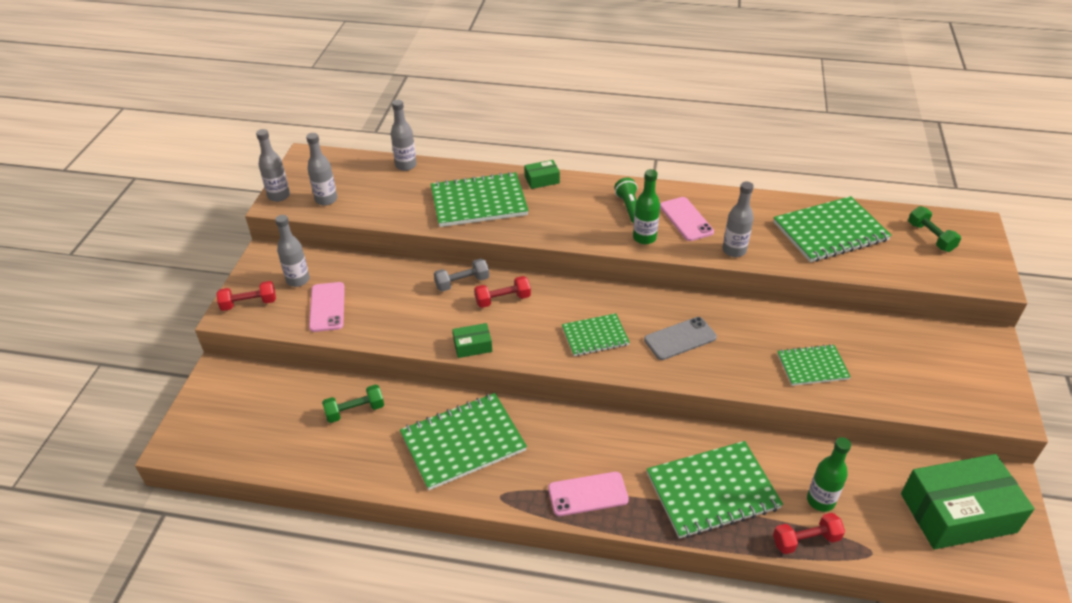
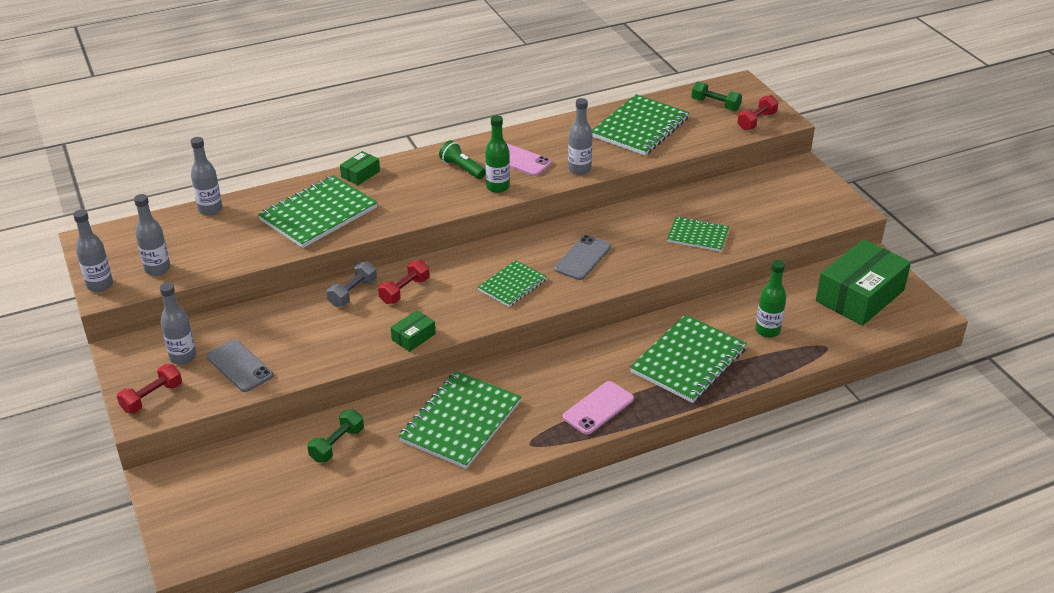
camera: 35 degrees left, 5 degrees down
pink phone [309,282,345,332] -> grey phone [206,339,273,392]
red dumbbell [773,513,845,554] -> red dumbbell moved to [737,95,778,130]
green notebook [777,344,851,386] -> green notebook turned 60 degrees clockwise [667,216,729,252]

